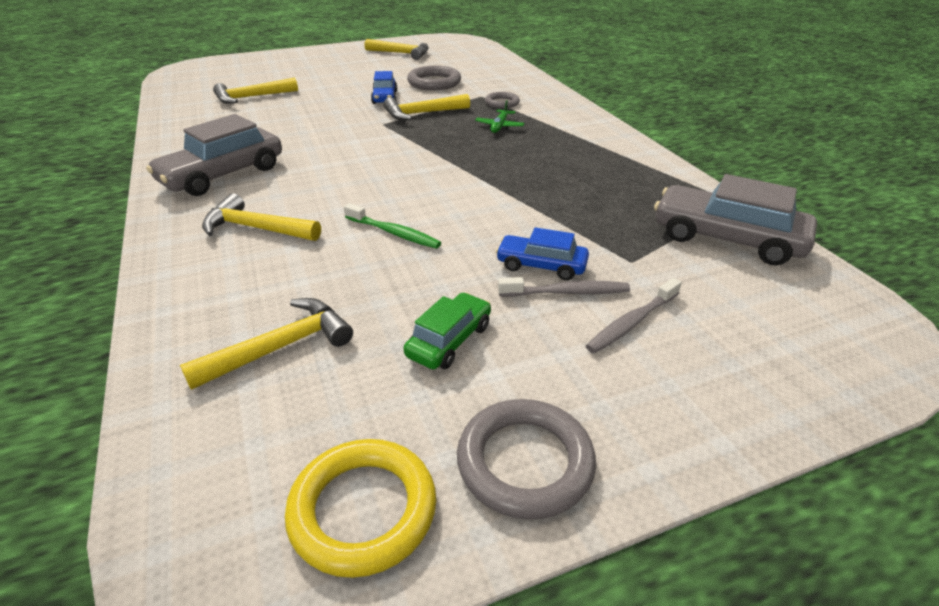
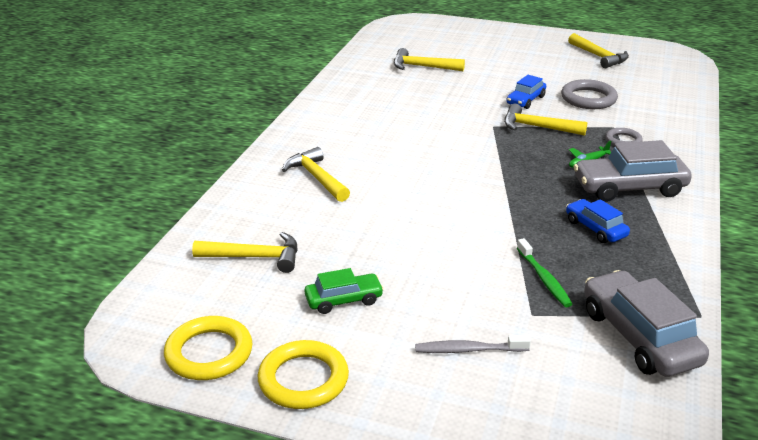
camera: 40 degrees right, 5 degrees down
grey car [146,114,282,196] -> grey car moved to [573,140,692,202]
green toothbrush [344,203,441,249] -> green toothbrush moved to [517,238,572,307]
grey ring [457,399,596,520] -> yellow ring [258,340,349,409]
blue car [496,227,589,280] -> blue car moved to [566,199,630,243]
grey toothbrush [498,277,630,297] -> none

